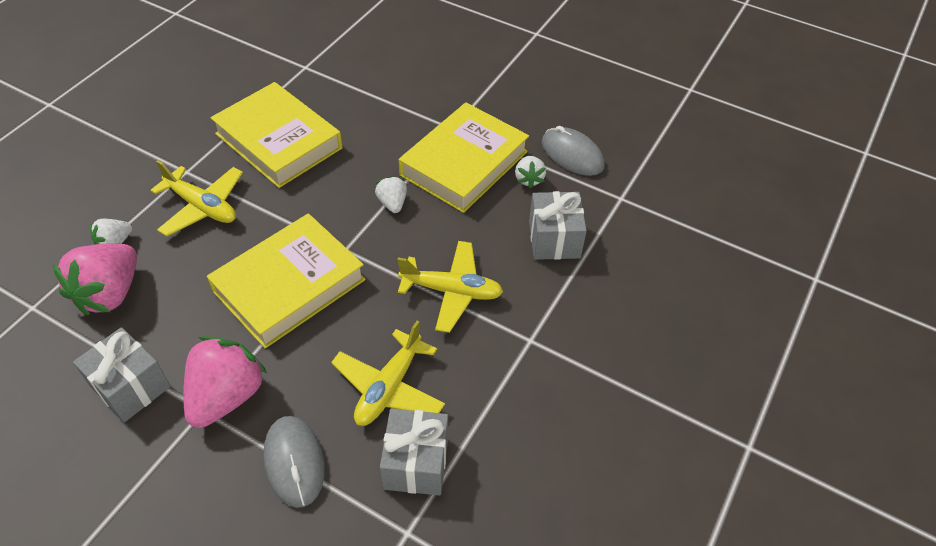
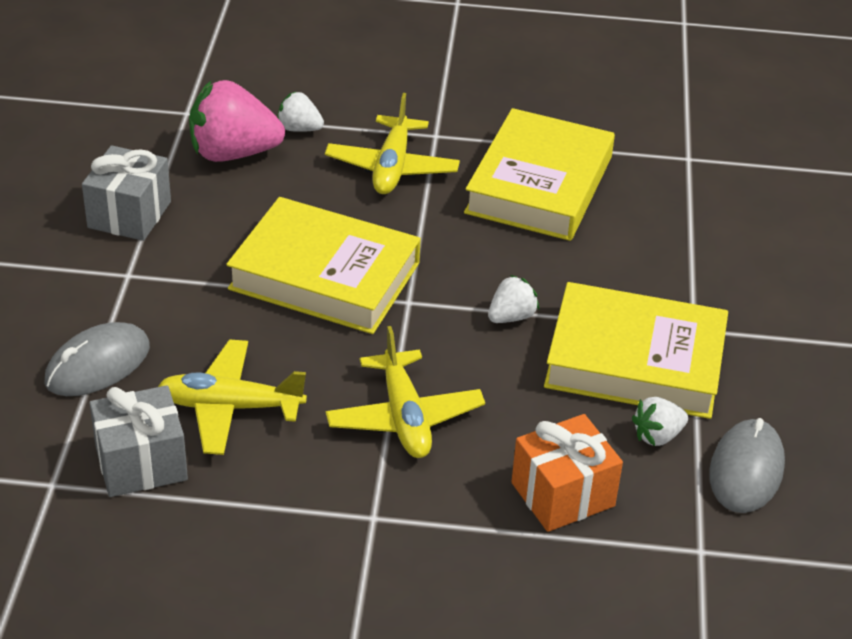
camera: 65 degrees right, 10 degrees down
pink strawberry [183,336,267,428] -> none
grey gift [529,191,587,260] -> orange gift [511,414,623,532]

